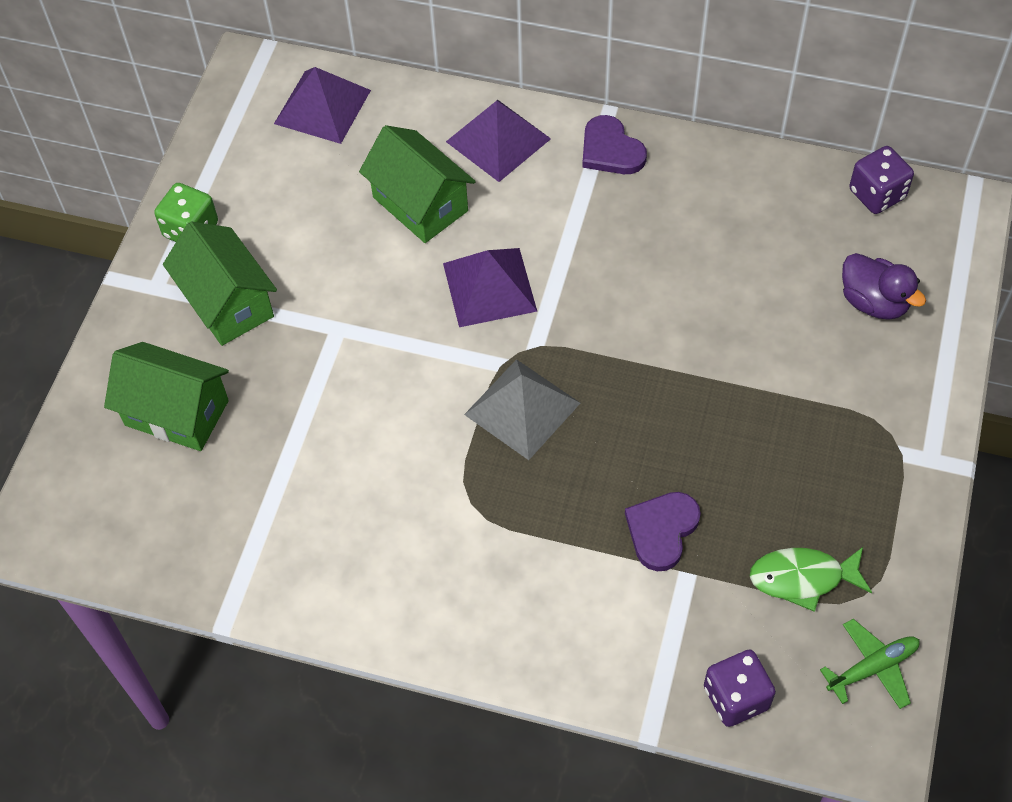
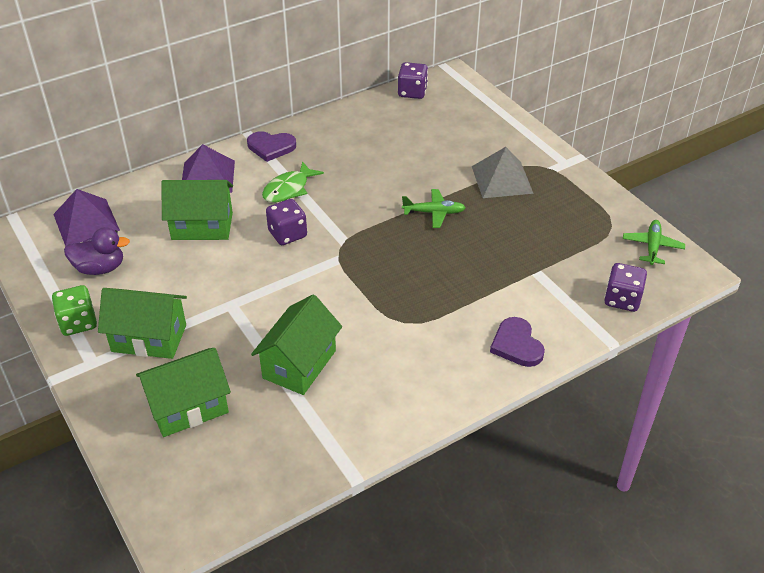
camera: 50 degrees left, 15 degrees down
purple pyramid [443,248,537,327] -> purple dice [266,199,307,245]
grey pyramid [464,359,580,460] -> grey pyramid moved to [472,147,534,198]
purple heart [625,492,701,571] -> purple heart moved to [490,317,545,367]
green fish [750,547,872,612] -> green fish moved to [262,161,324,202]
purple duck [842,253,926,320] -> purple duck moved to [64,227,130,275]
none -> green house [251,294,342,395]
none -> green plane [402,189,466,228]

